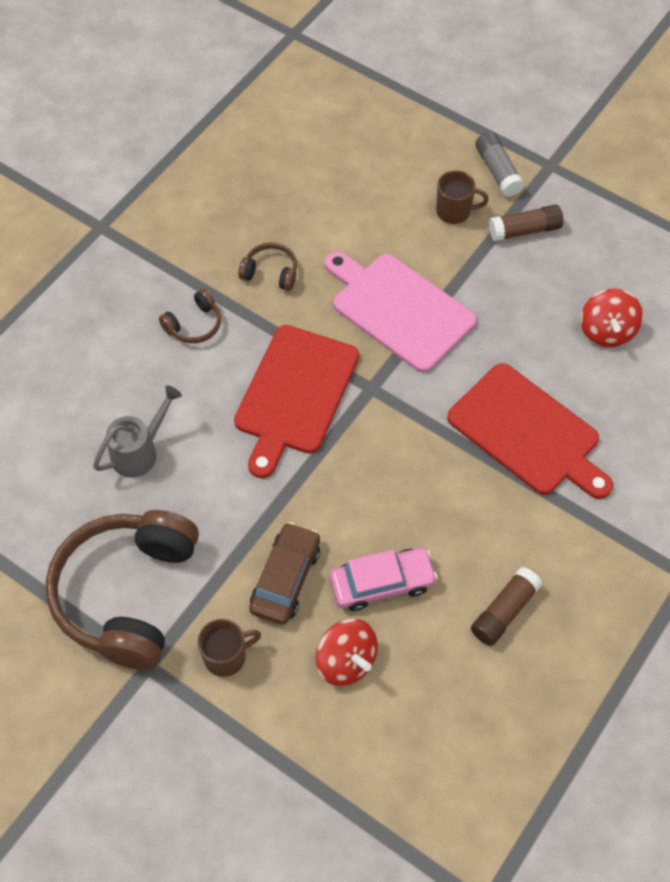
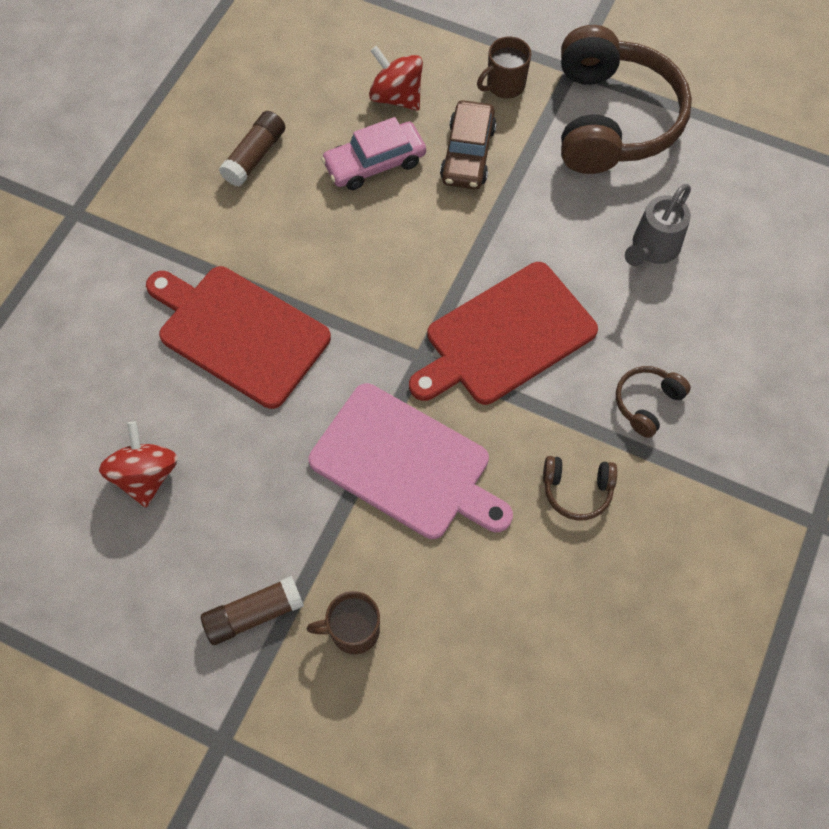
camera: 170 degrees right, 5 degrees up
red cutting board [234,325,359,478] -> red cutting board turned 135 degrees counterclockwise [409,262,598,405]
grey glue stick [475,132,524,197] -> none

